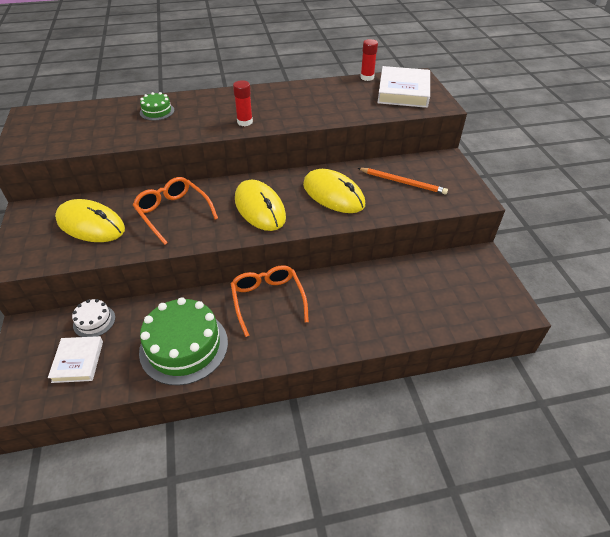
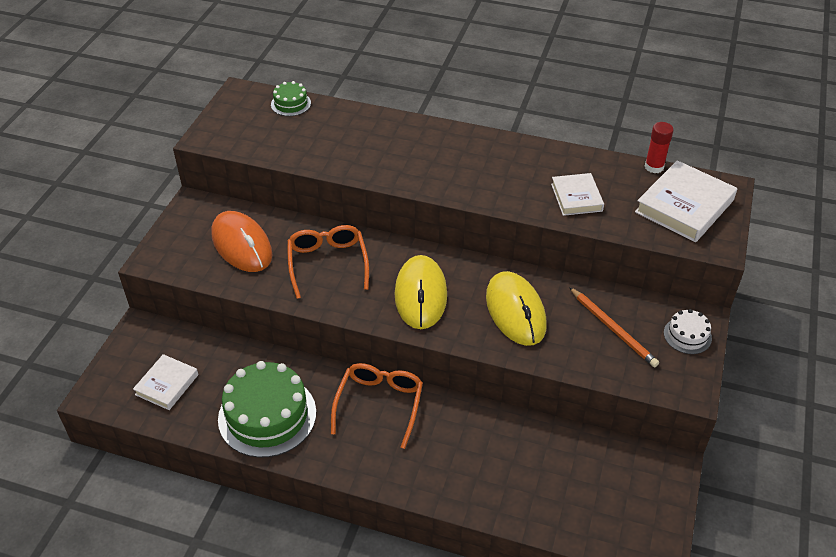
camera: 30 degrees right, 0 degrees up
yellow mouse [55,199,125,242] -> orange mouse [211,211,272,272]
white cake [72,299,115,337] -> white cake moved to [664,309,712,354]
green cake [140,92,174,121] -> green cake moved to [271,81,311,116]
red glue stick [233,80,253,126] -> none
none -> white book [551,173,604,216]

